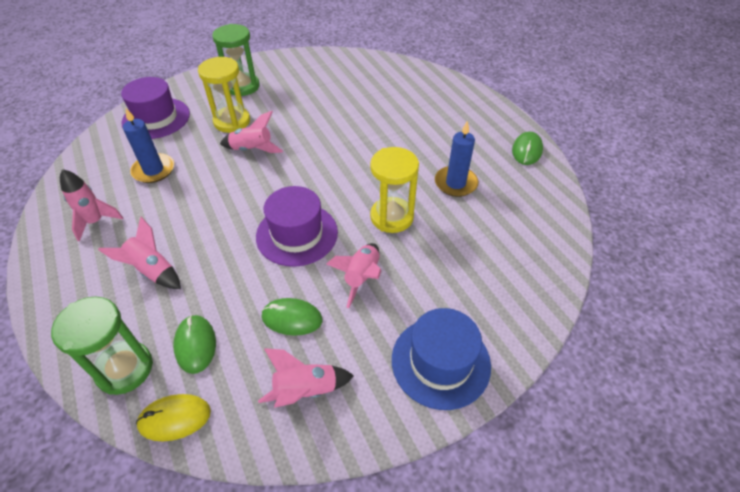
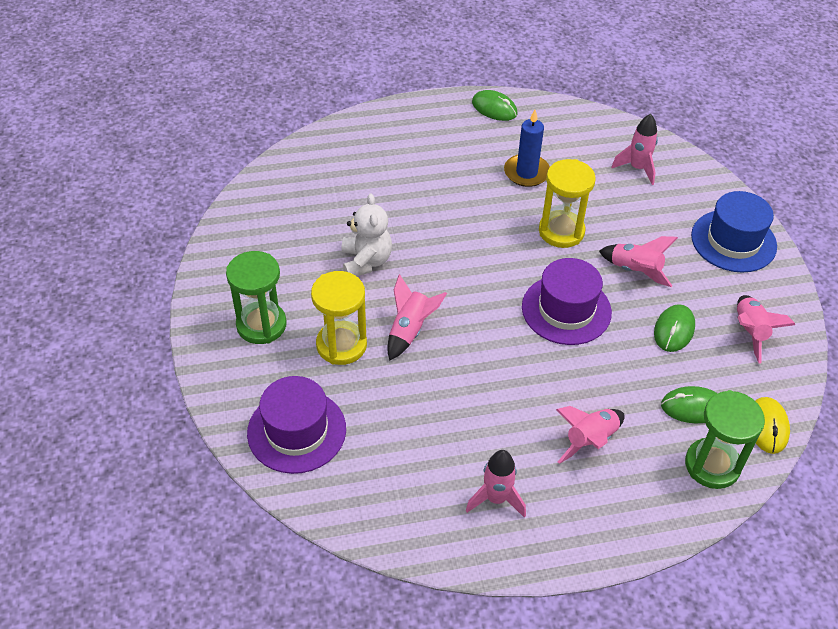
camera: 75 degrees left, 0 degrees up
blue candle [123,108,174,183] -> none
none -> white teddy bear [342,194,392,276]
none -> pink rocket [611,114,658,185]

